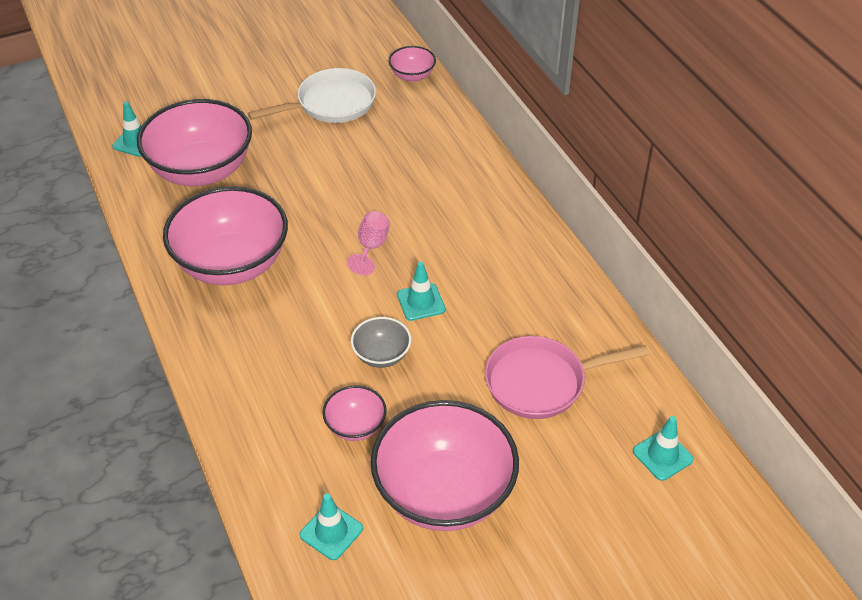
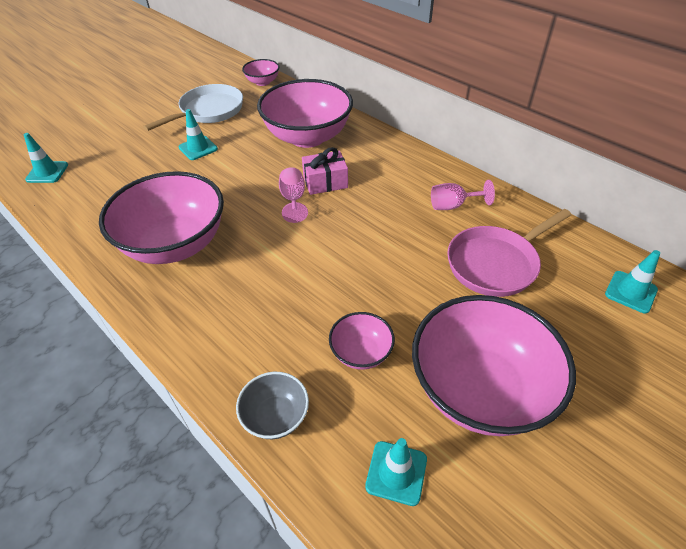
camera: 20 degrees left, 0 degrees up
pink bowl [137,99,252,186] -> pink bowl moved to [257,79,353,148]
grey bowl [351,317,411,368] -> grey bowl moved to [236,372,309,439]
turquoise traffic cone [397,261,445,321] -> turquoise traffic cone moved to [179,109,218,160]
none -> pink gift [302,147,348,195]
none -> pink goblet [431,180,495,210]

